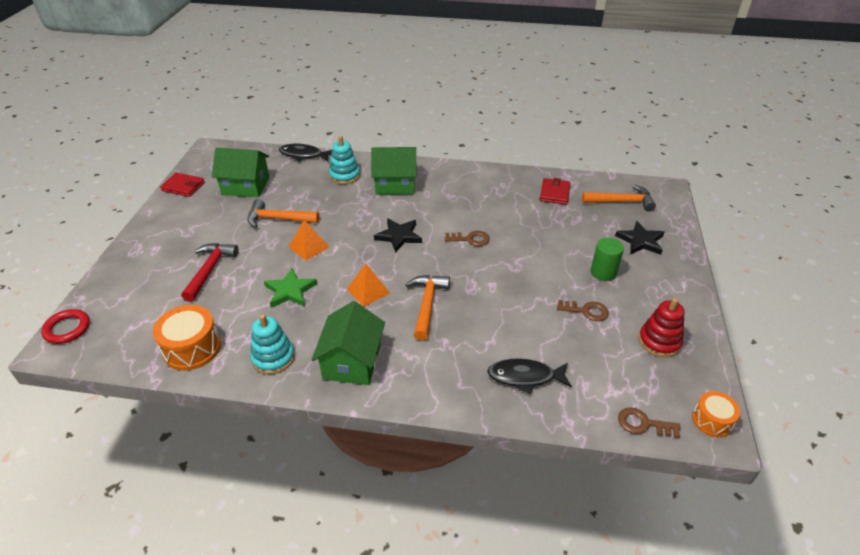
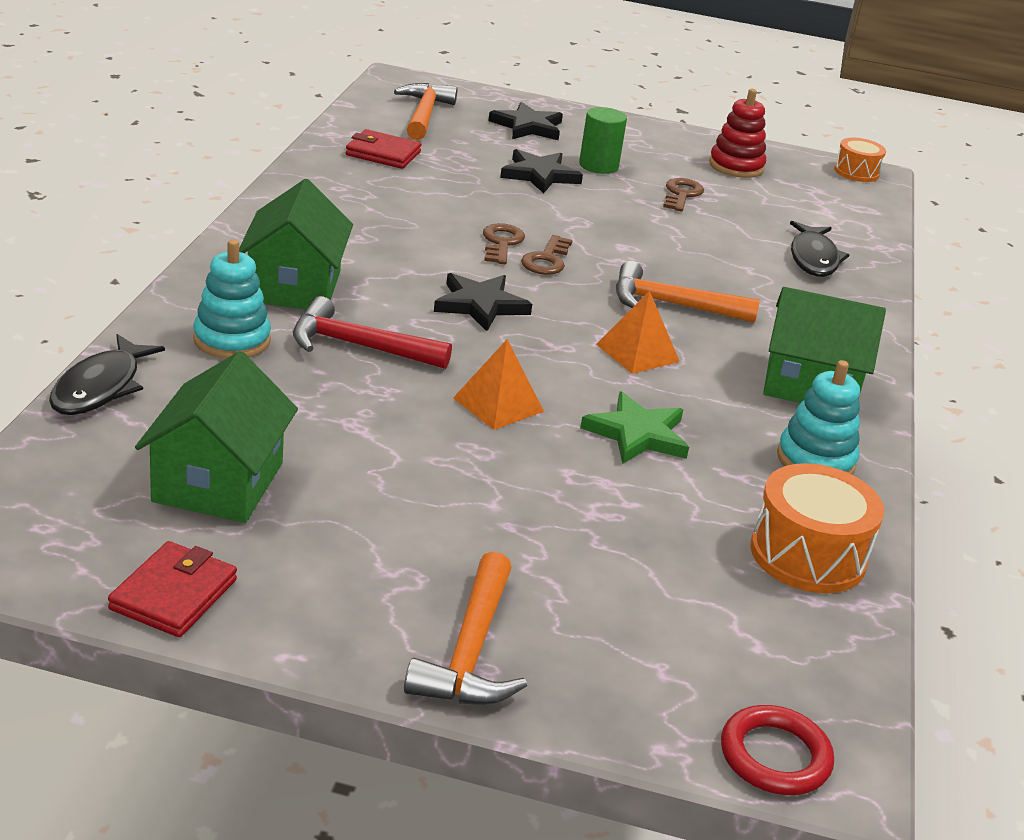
camera: 90 degrees left, 10 degrees down
red hammer [181,243,239,302] -> red hammer moved to [293,296,452,369]
orange hammer [247,199,319,228] -> orange hammer moved to [404,551,527,705]
brown key [618,407,681,438] -> brown key moved to [521,235,572,275]
none -> black star [500,149,583,193]

